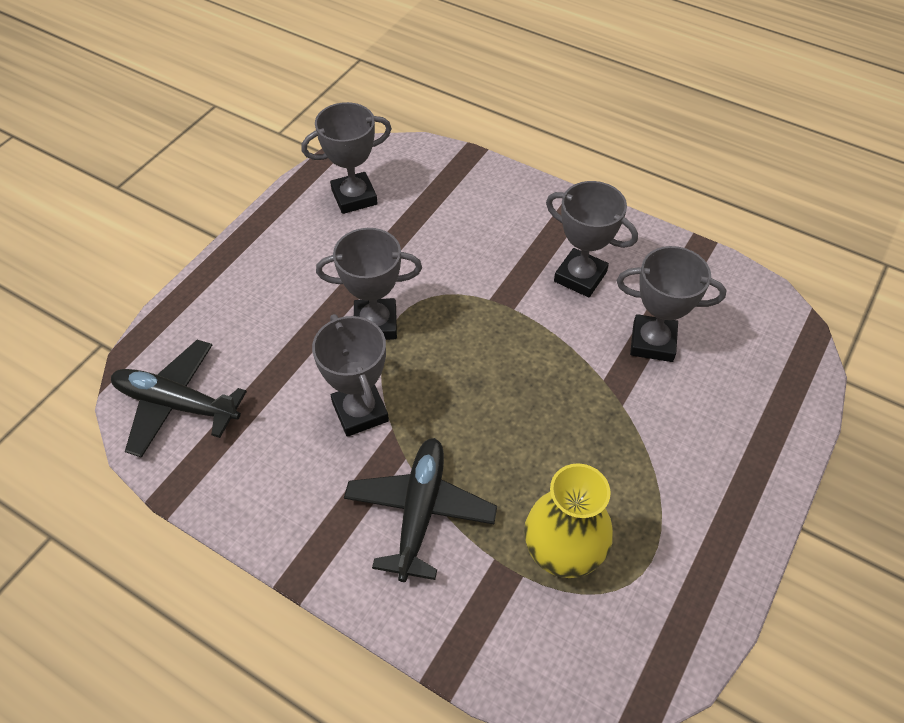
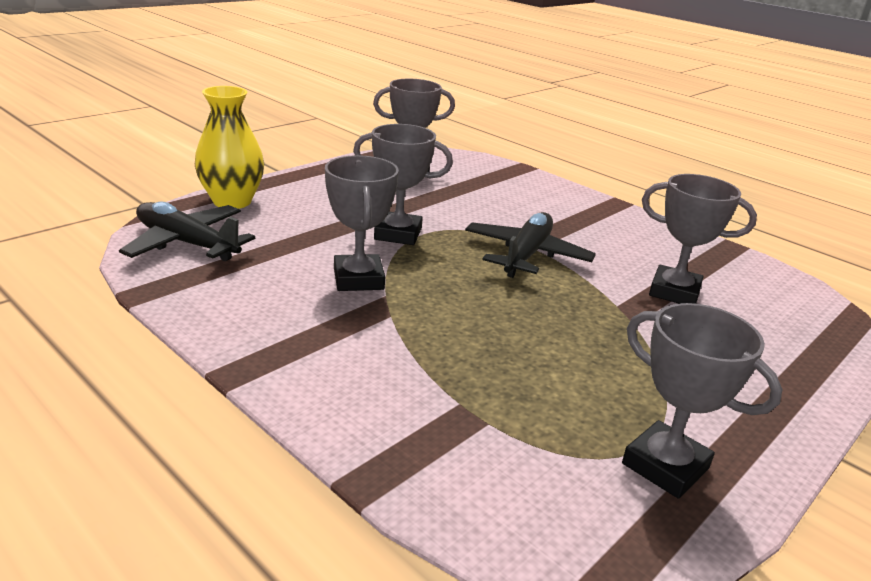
camera: 10 degrees right, 25 degrees down
black plane [344,438,497,582] -> black plane moved to [465,212,596,278]
yellow vase [524,463,613,578] -> yellow vase moved to [195,86,264,209]
grey trophy [546,181,638,297] -> grey trophy moved to [622,303,783,499]

